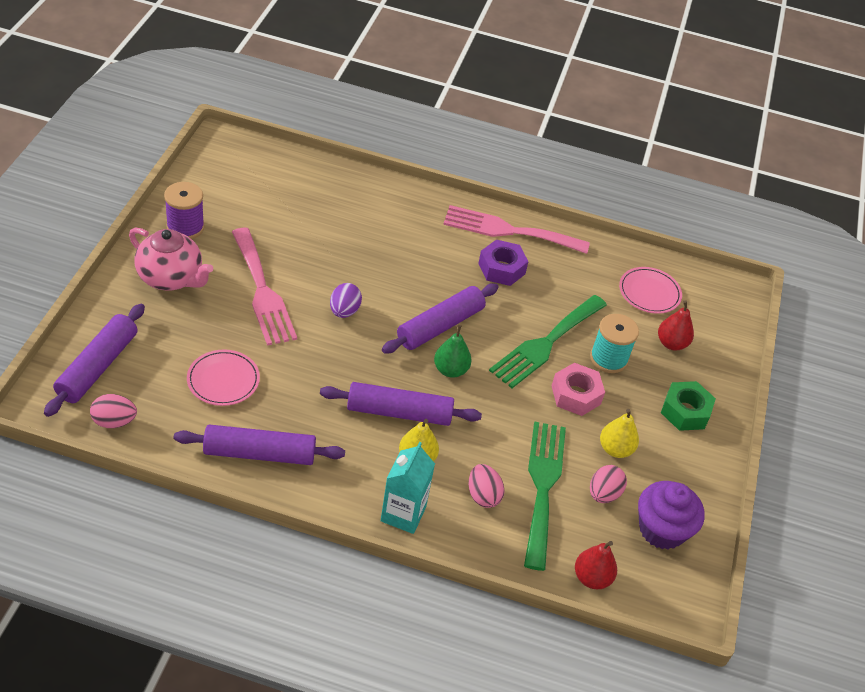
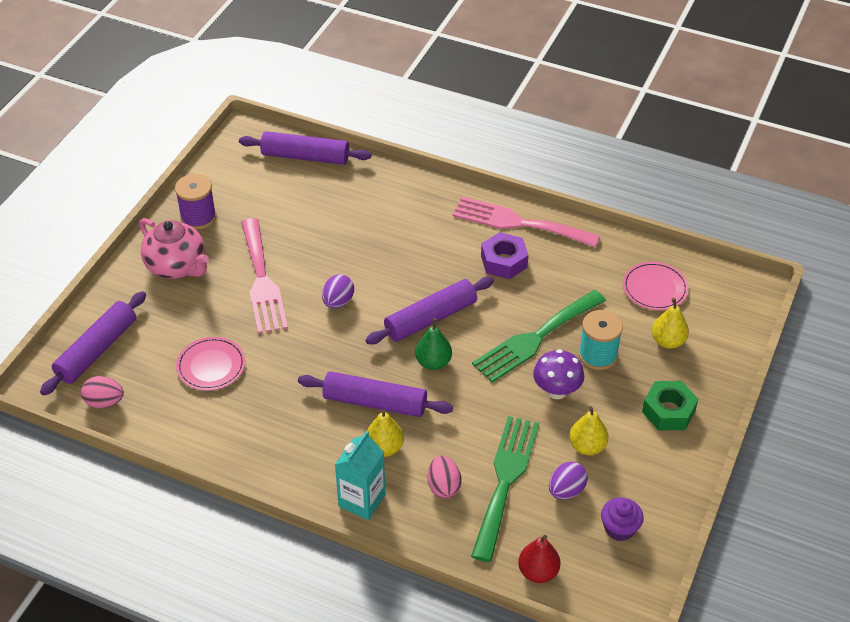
camera: 15 degrees right, 0 degrees up
purple rolling pin [174,424,345,465] -> purple rolling pin moved to [239,131,371,165]
pink nut [552,363,605,416] -> purple mushroom [533,349,584,399]
pink egg [590,465,627,503] -> purple egg [549,462,588,499]
purple cupcake [638,481,705,549] -> purple cupcake [601,497,644,541], size x0.64
red pear [658,300,694,350] -> yellow pear [652,298,689,349]

